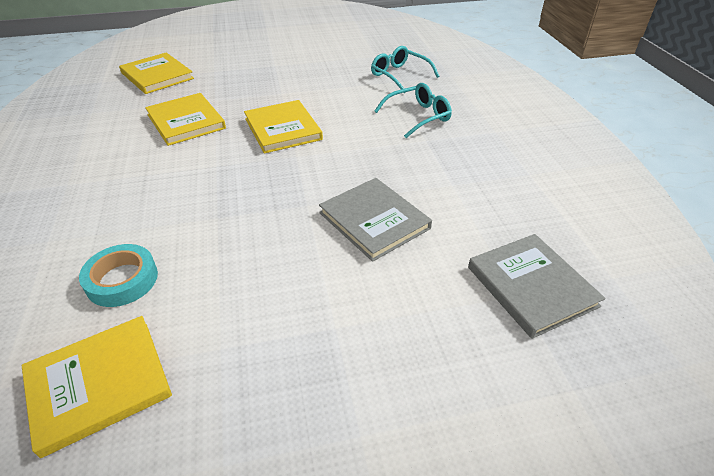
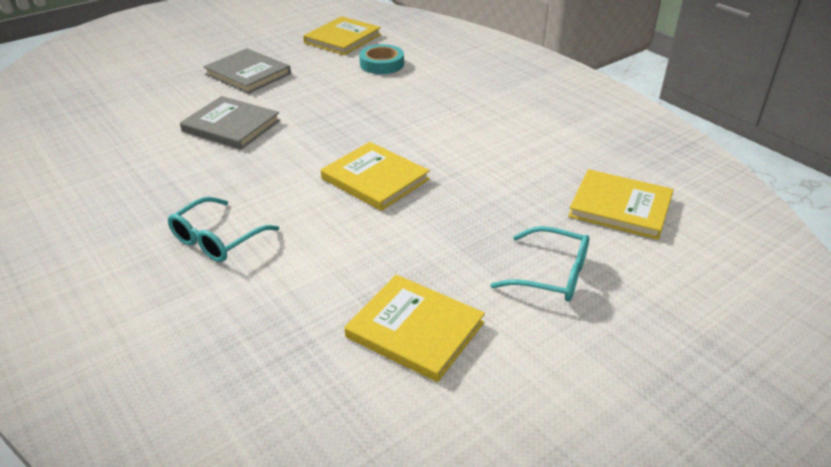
camera: 155 degrees right, 5 degrees down
yellow book [145,93,226,146] -> yellow book moved to [344,275,485,382]
turquoise glasses [371,46,439,93] -> turquoise glasses moved to [490,226,589,302]
grey book [468,234,605,339] -> grey book moved to [203,48,291,94]

